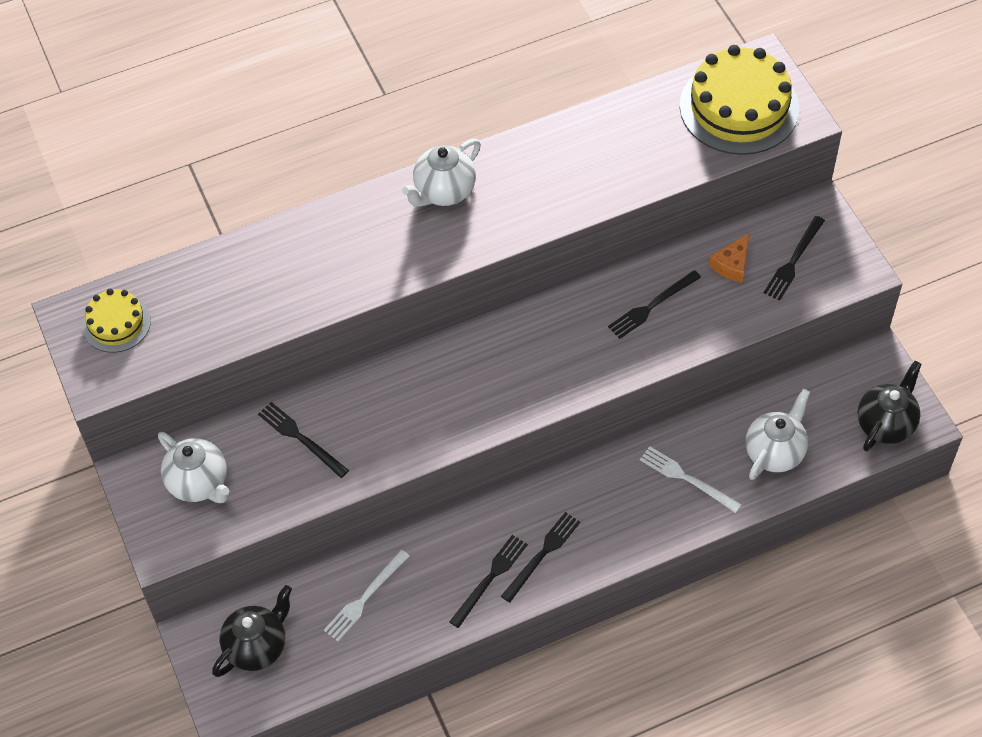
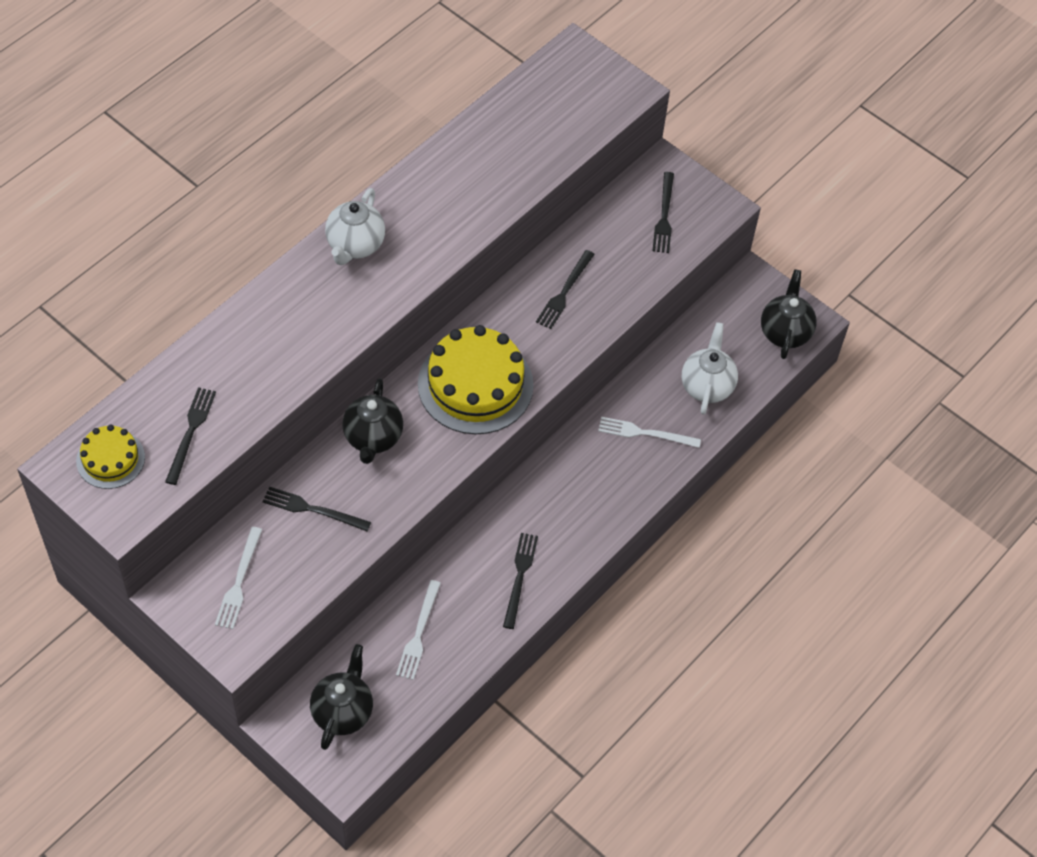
camera: 30 degrees left, 0 degrees up
white teapot [158,432,229,503] -> white fork [215,527,262,629]
black fork [501,512,580,603] -> black fork moved to [165,387,216,485]
yellow cake [680,45,799,155] -> yellow cake moved to [418,325,534,434]
orange cheese [709,233,749,282] -> none
none -> black teapot [342,378,403,464]

